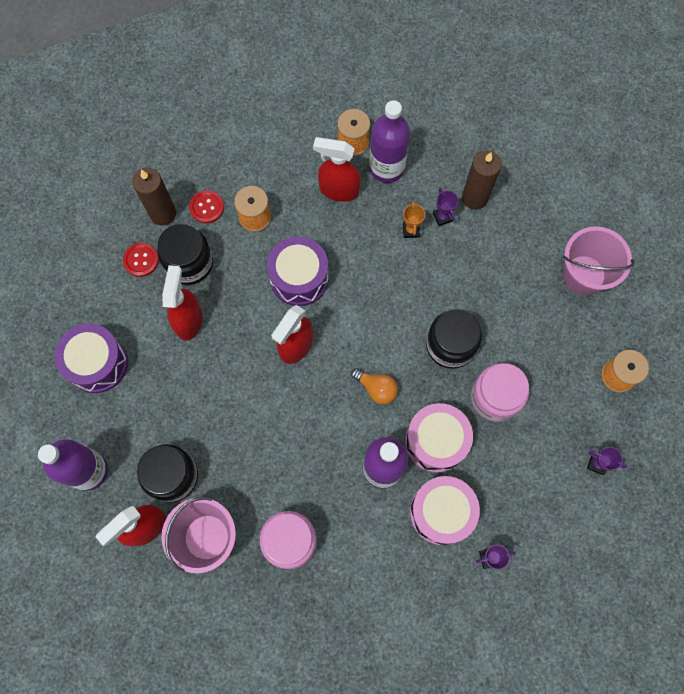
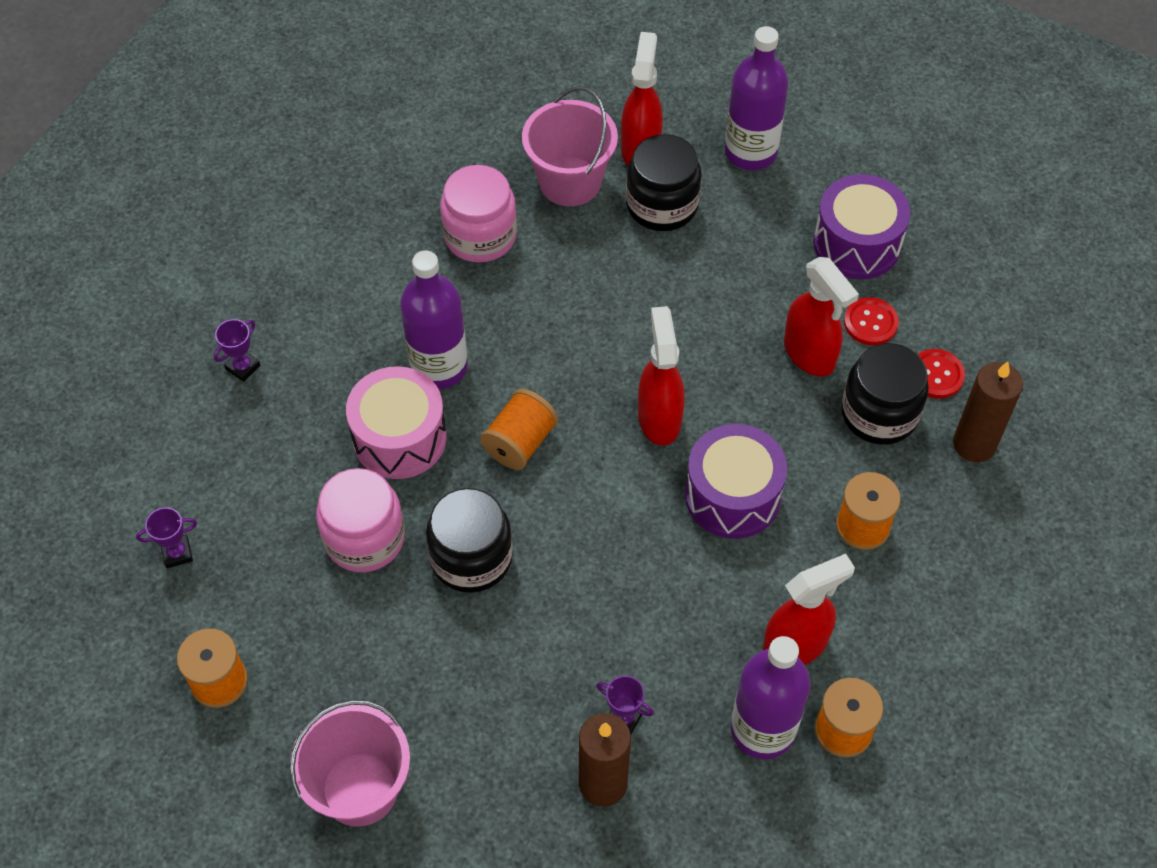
camera: 140 degrees right, 15 degrees down
red button [189,190,224,223] -> red button moved to [844,297,899,345]
orange light bulb [351,368,398,404] -> orange spool [480,389,558,470]
orange trophy [403,201,425,238] -> none
pink drum [410,476,480,545] -> none

